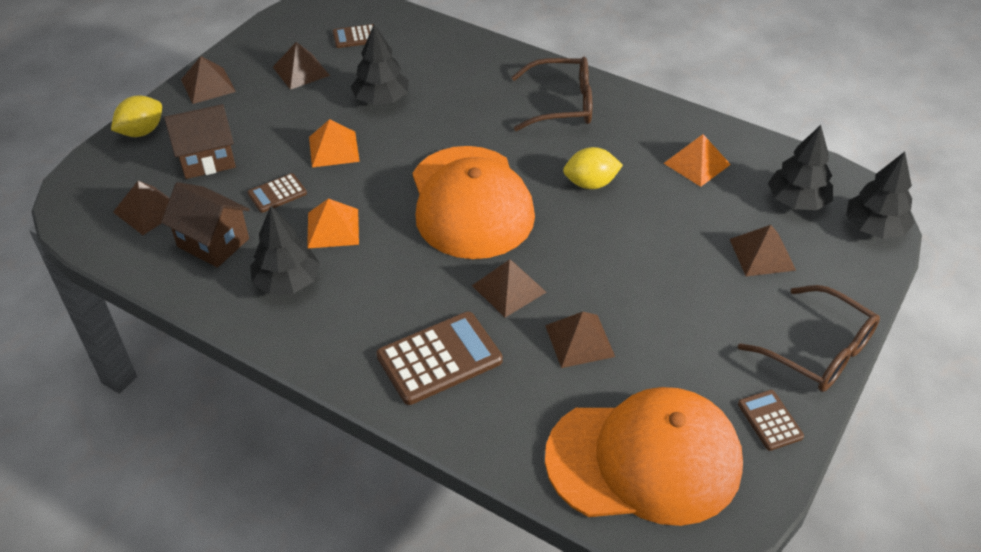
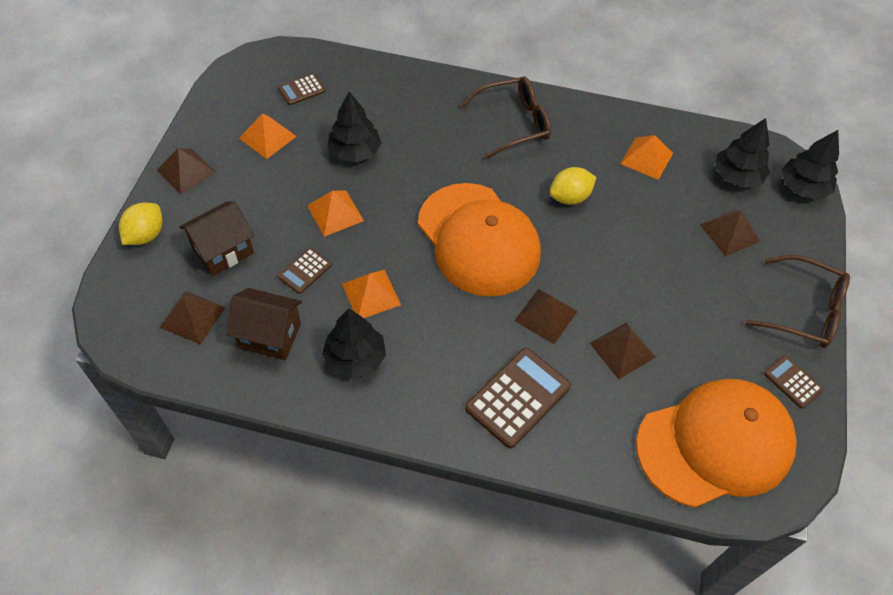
camera: 20 degrees left, 10 degrees up
brown pyramid [273,42,330,90] -> orange pyramid [239,114,297,159]

